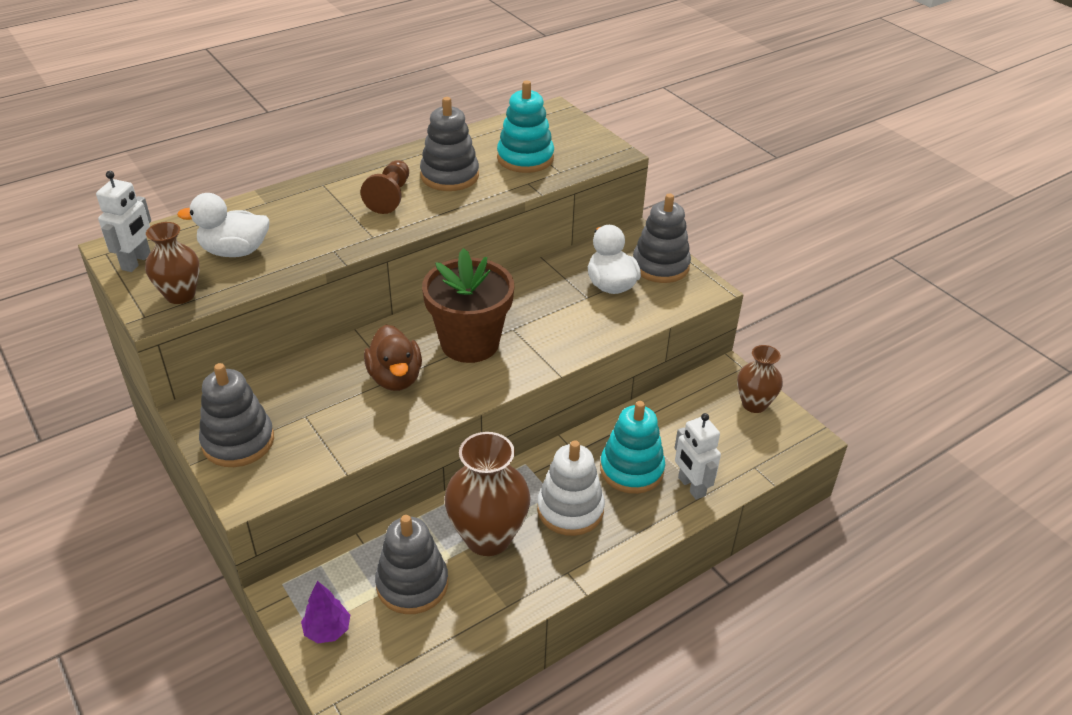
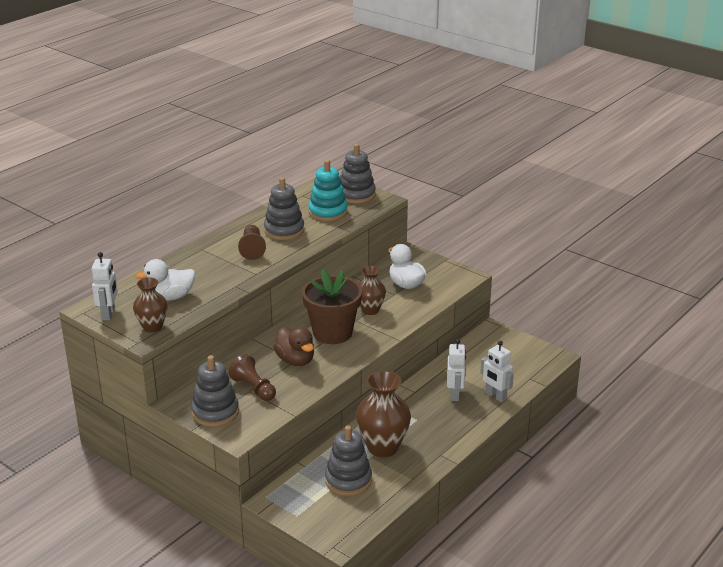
camera: 15 degrees left, 10 degrees down
purple tree [301,581,350,643] -> none
white stacking toy [537,440,605,536] -> none
turquoise stacking toy [600,401,665,494] -> white robot [447,339,466,401]
grey stacking toy [633,194,691,283] -> grey stacking toy moved to [340,144,376,204]
brown vase [737,345,783,413] -> brown vase moved to [359,266,386,315]
none -> brown pawn [228,354,276,401]

